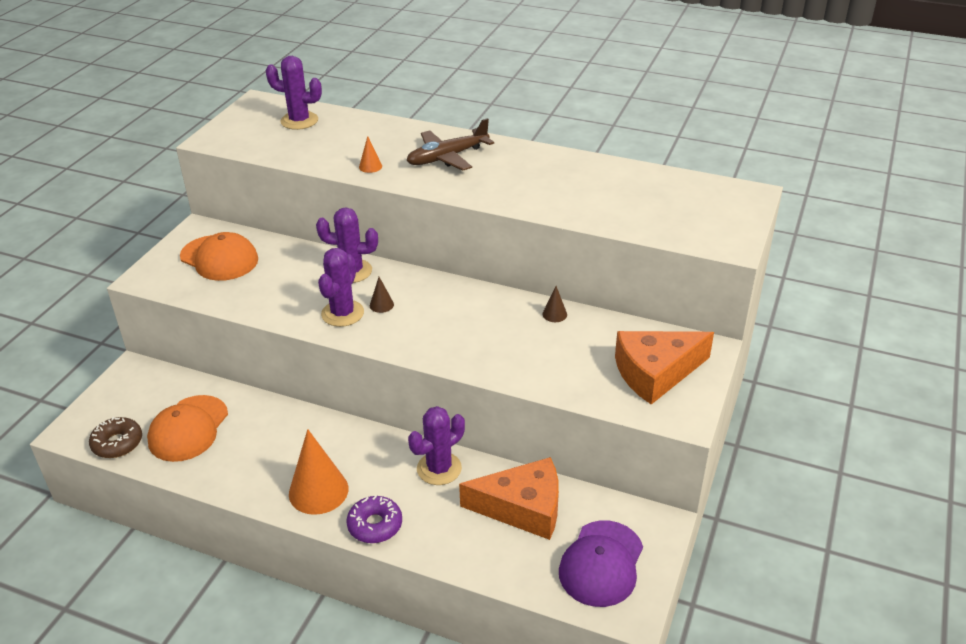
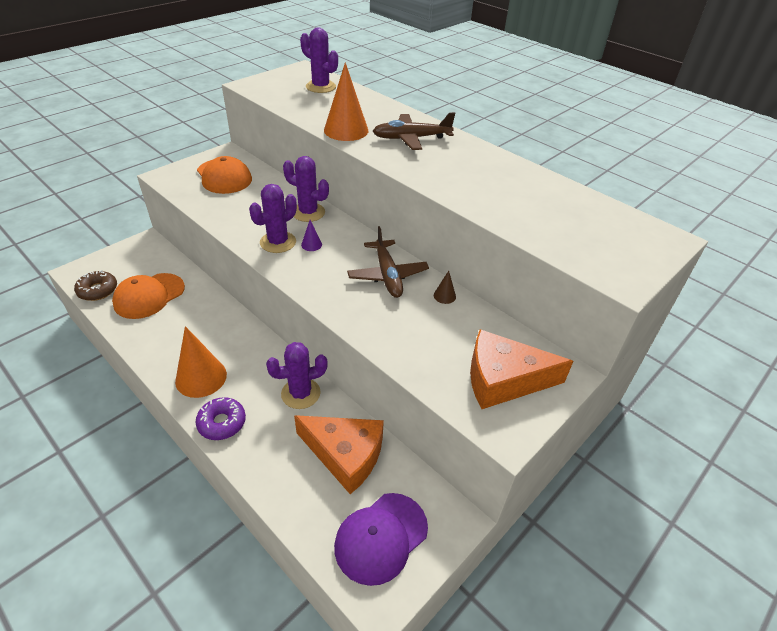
camera: 20 degrees right, 5 degrees up
orange cone [359,136,382,173] -> orange cone [324,62,368,141], size x2.25
brown cone [370,277,394,313] -> purple cone [301,220,322,251]
none -> brown plane [347,226,429,298]

